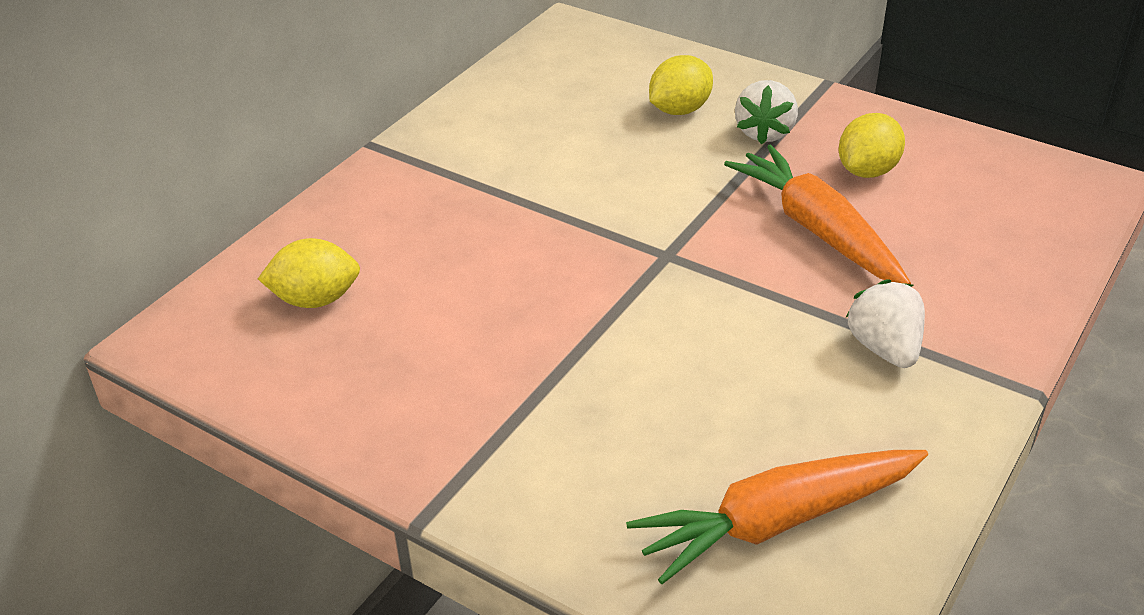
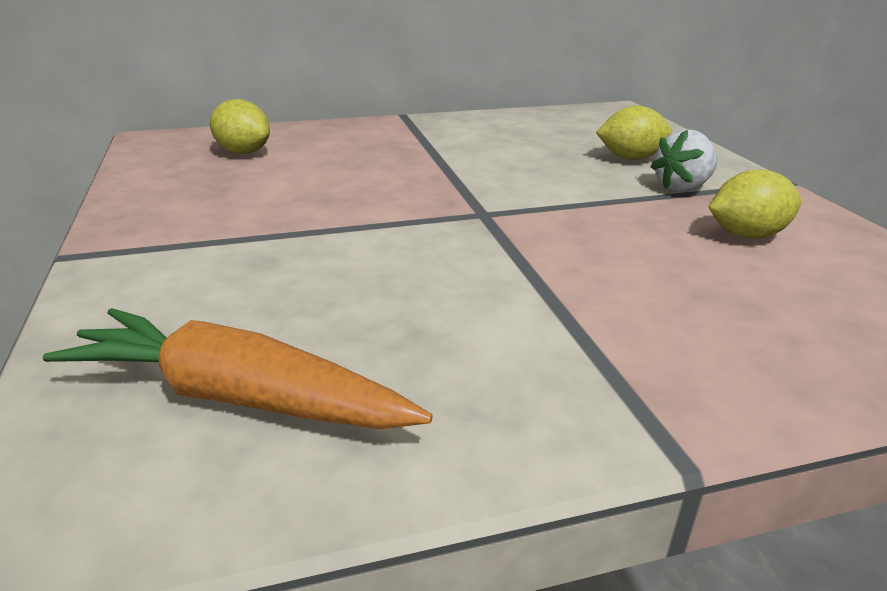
camera: 40 degrees right, 10 degrees down
orange carrot [724,145,911,284] -> none
white strawberry [845,279,925,368] -> none

